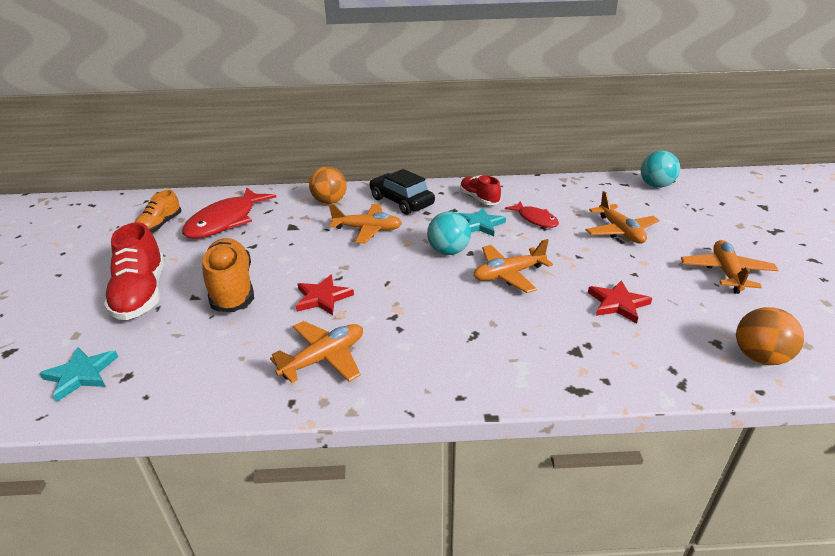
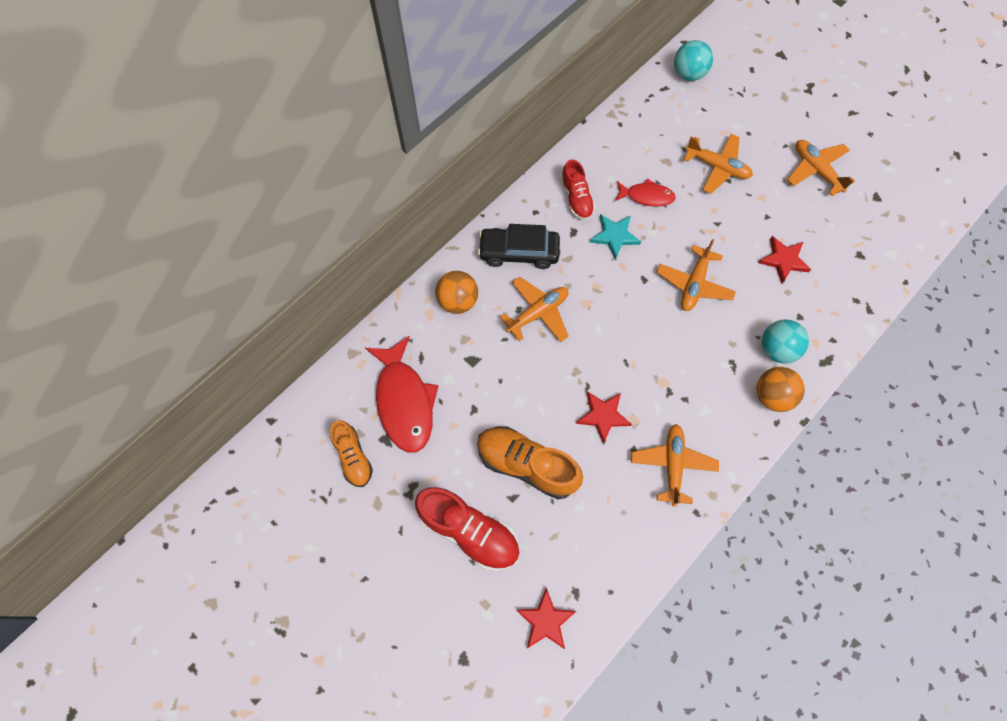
camera: 45 degrees left, 35 degrees up
turquoise star [39,347,118,402] -> red star [516,588,577,649]
turquoise ball [427,211,471,255] -> turquoise ball moved to [762,319,809,364]
red shoe [460,175,501,205] -> red shoe turned 120 degrees counterclockwise [560,160,595,220]
orange ball [736,307,804,365] -> orange ball moved to [757,367,805,412]

